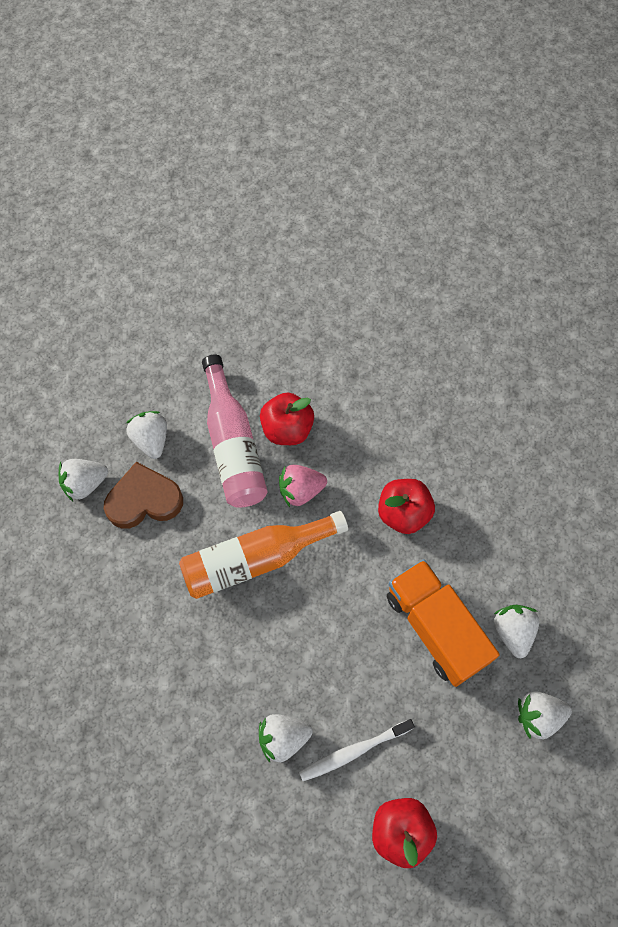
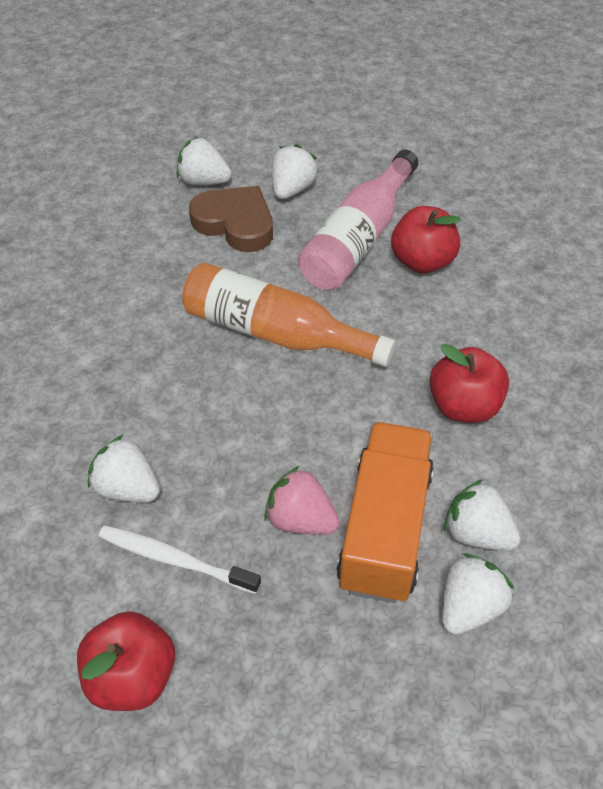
camera: 45 degrees right, 15 degrees down
pink strawberry [279,465,327,507] -> pink strawberry moved to [264,466,339,535]
white strawberry [518,692,572,739] -> white strawberry moved to [444,479,521,551]

